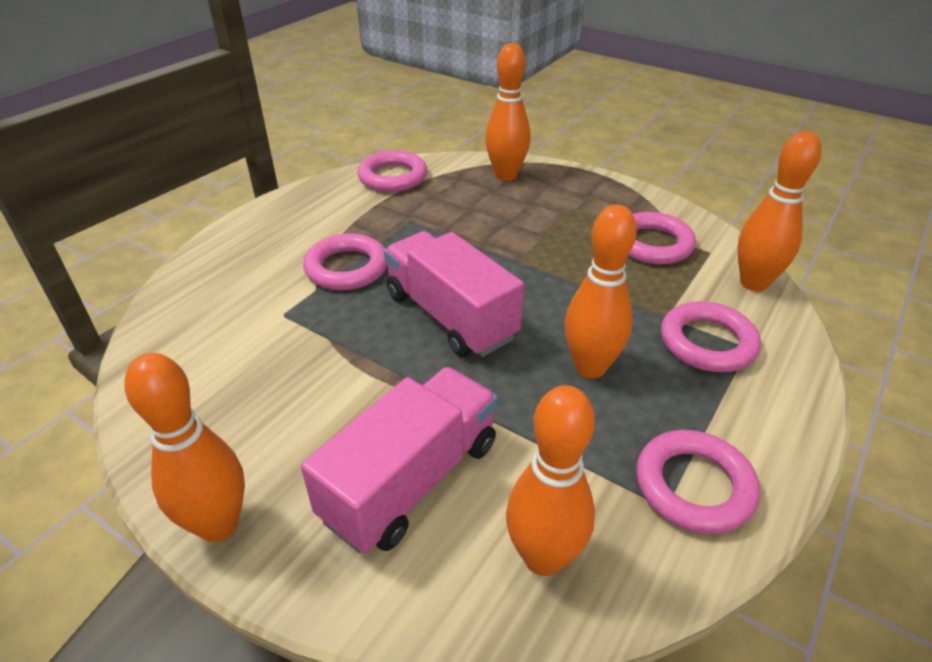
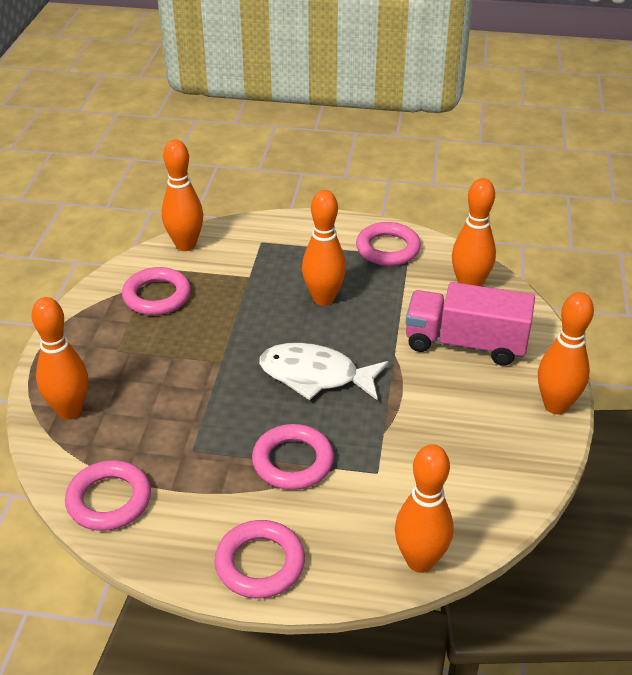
camera: 115 degrees left, 0 degrees up
pink truck [384,231,524,357] -> white fish [259,343,388,401]
pink ring [661,301,761,372] -> pink ring moved to [215,520,305,598]
none -> orange bowling pin [395,444,454,573]

